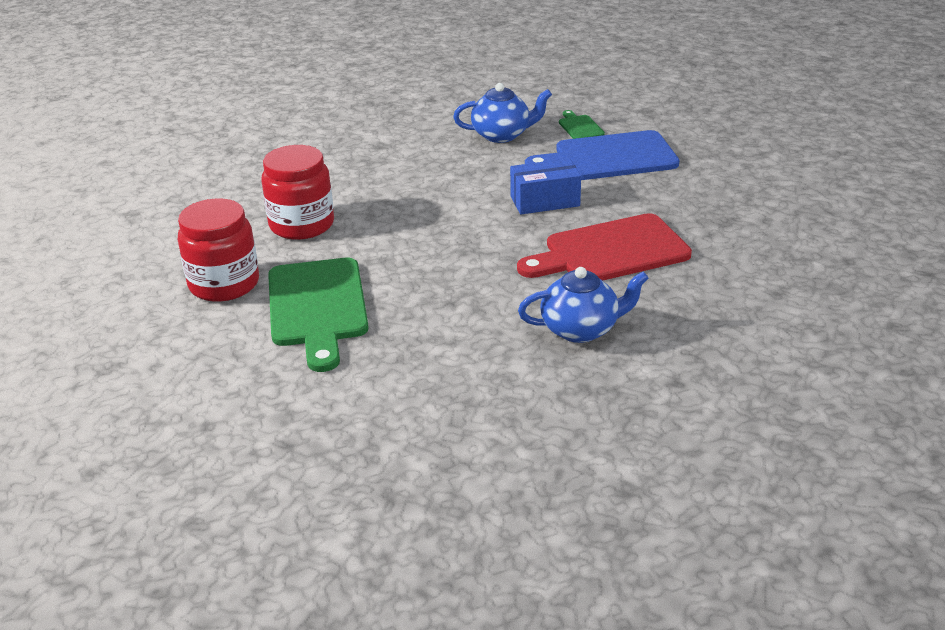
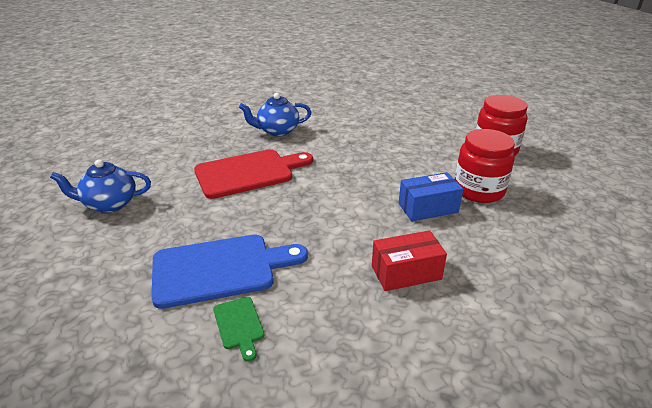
camera: 175 degrees right, 0 degrees up
green cutting board [268,258,369,372] -> none
blue teapot [453,83,552,143] -> blue teapot moved to [50,159,151,213]
blue box [510,158,581,214] -> blue box moved to [399,172,463,221]
none -> red box [372,230,447,291]

